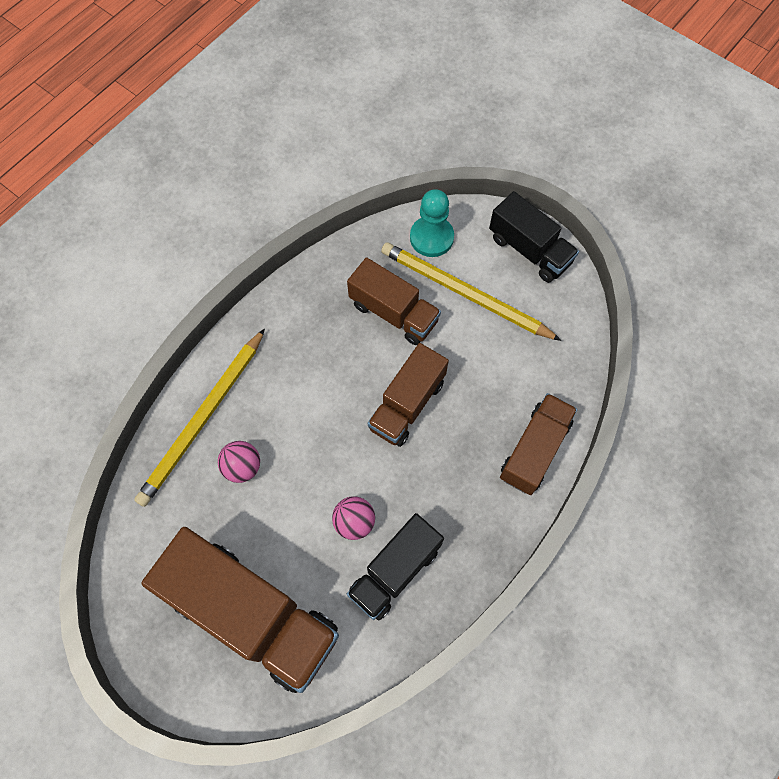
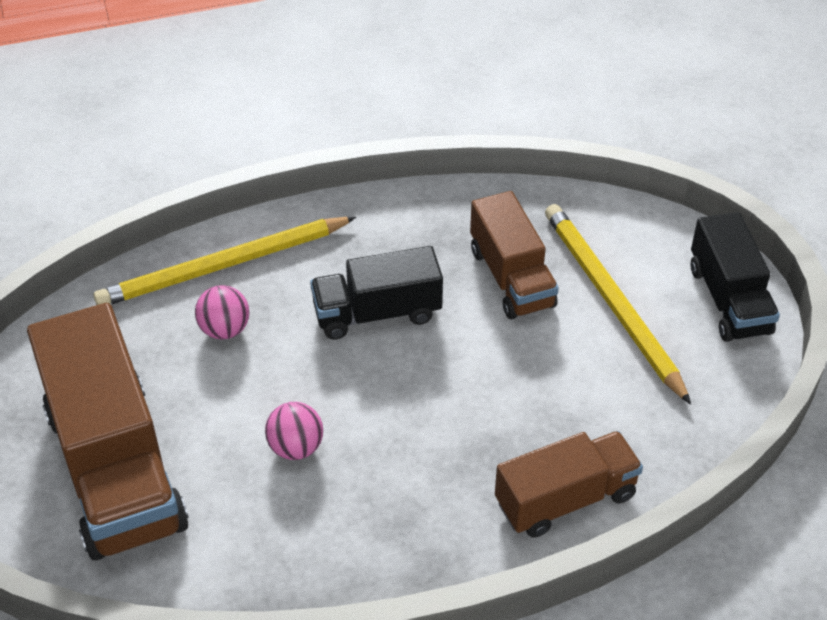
camera: 35 degrees right, 20 degrees down
black truck [347,513,444,620] -> black truck moved to [310,246,443,340]
brown truck [368,343,449,447] -> none
turquoise pawn [410,189,454,257] -> none

